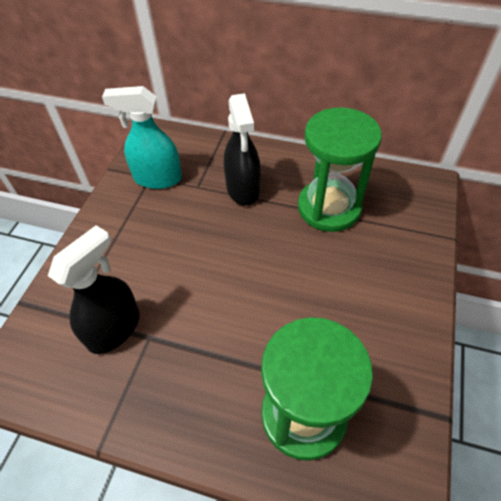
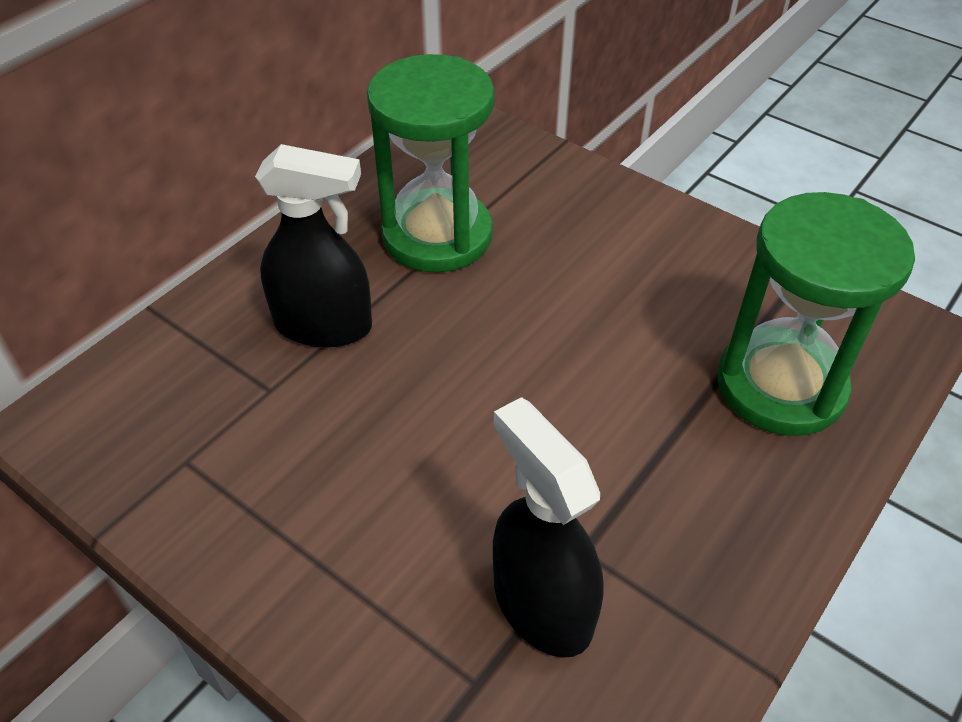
camera: 70 degrees left, 5 degrees down
turquoise spray bottle [102,86,182,189] -> none

